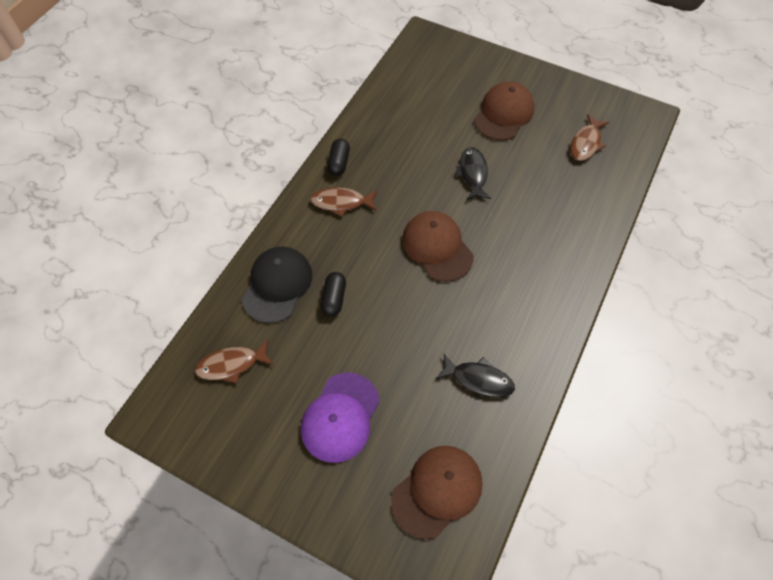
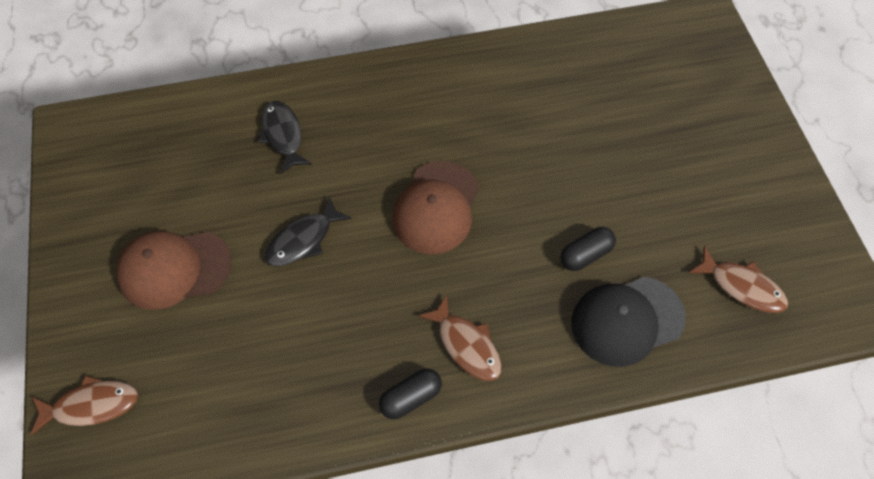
camera: 130 degrees left, 0 degrees up
purple cap [301,373,380,463] -> none
brown cap [391,446,482,539] -> none
black fish [436,354,515,398] -> black fish moved to [258,101,312,174]
brown fish [570,114,609,161] -> brown fish moved to [30,375,138,435]

